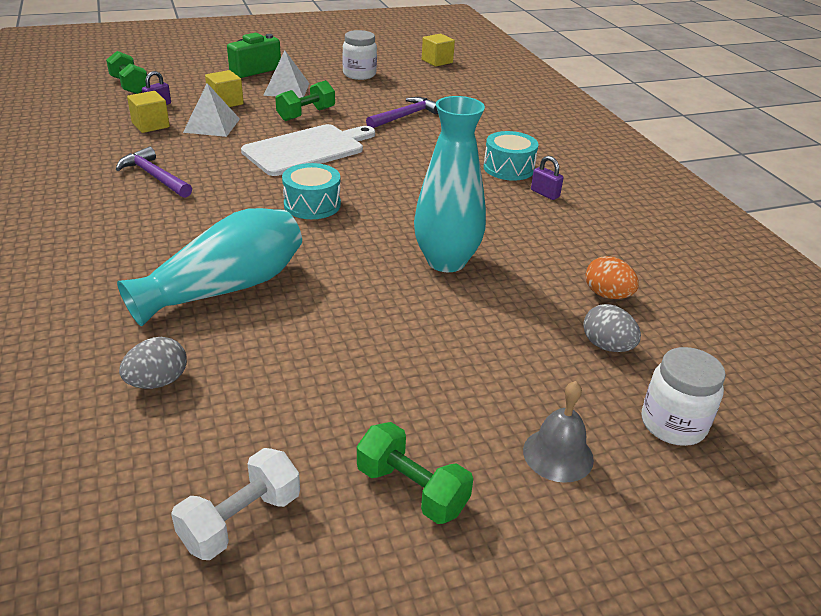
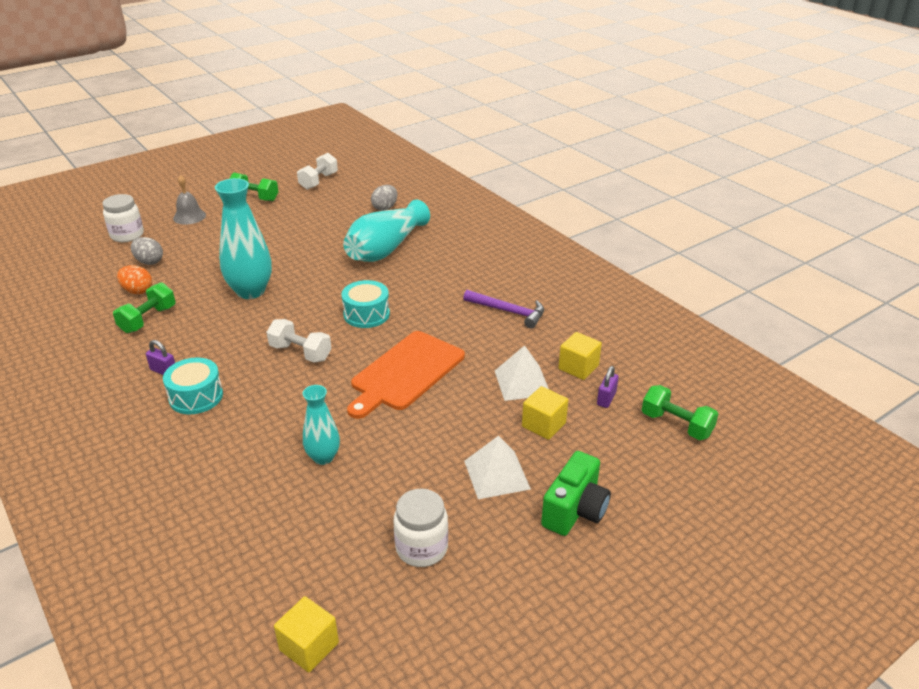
camera: 165 degrees right, 0 degrees up
white cutting board [241,124,375,176] -> orange cutting board [347,331,465,419]
green dumbbell [275,80,335,121] -> green dumbbell moved to [113,282,175,333]
purple hammer [366,97,438,128] -> turquoise vase [303,385,340,465]
none -> white dumbbell [267,319,332,362]

